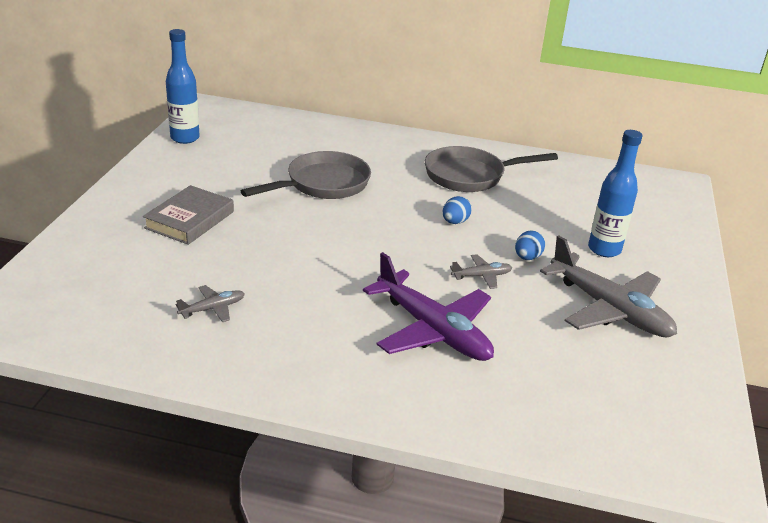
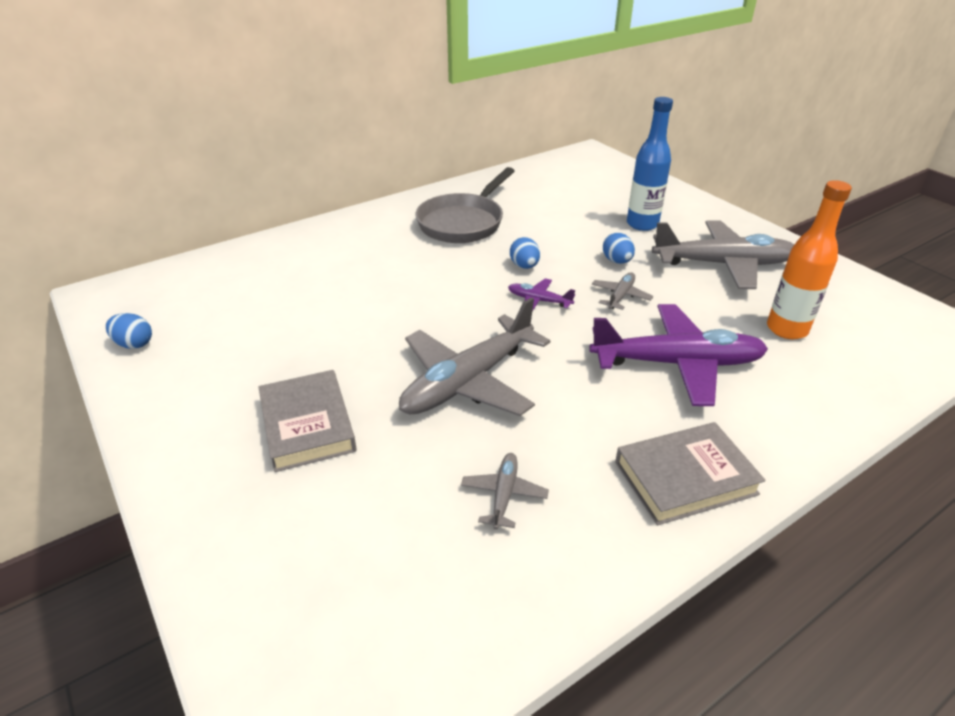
camera: 45 degrees left, 5 degrees up
blue bottle [166,29,200,144] -> blue egg [106,313,152,349]
grey pan [241,151,371,199] -> none
none -> grey plane [399,297,550,416]
none -> purple plane [508,278,575,310]
none -> grey book [615,422,766,525]
none -> orange bottle [767,180,852,339]

